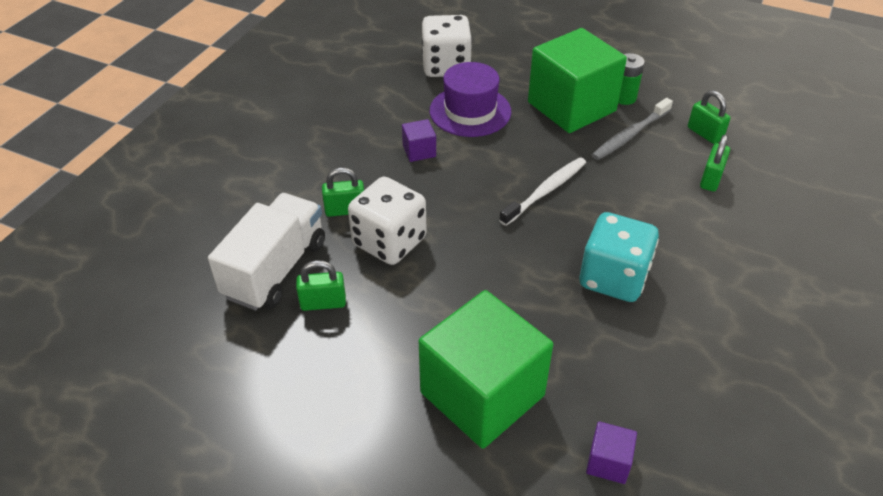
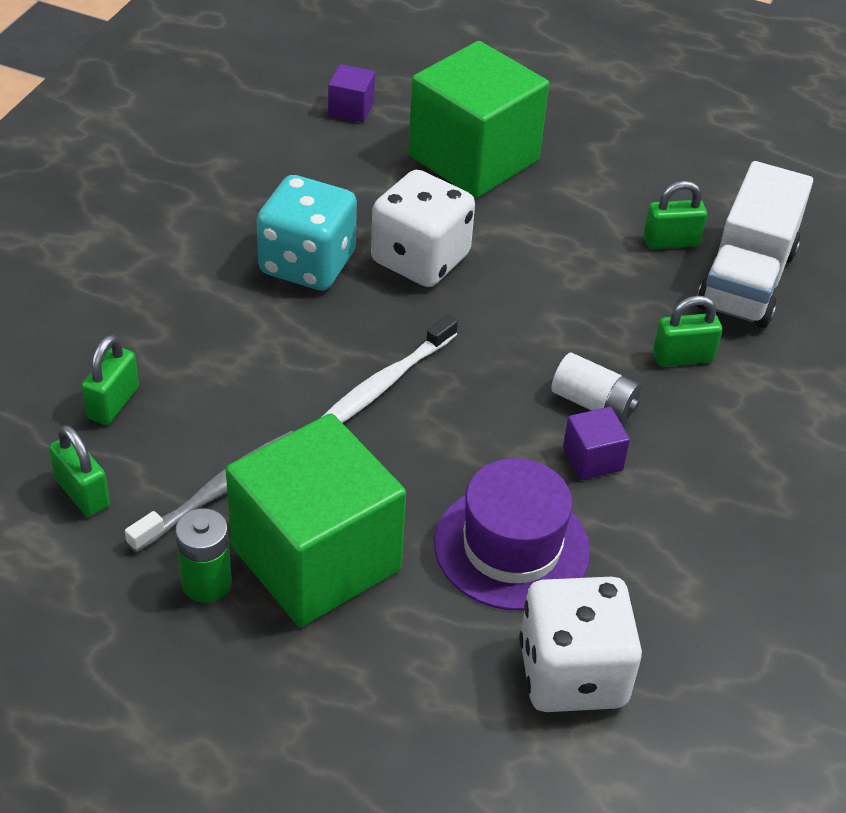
camera: 175 degrees right, 0 degrees up
white dice [348,177,427,265] -> white dice moved to [371,170,475,287]
none -> white battery [551,353,641,424]

